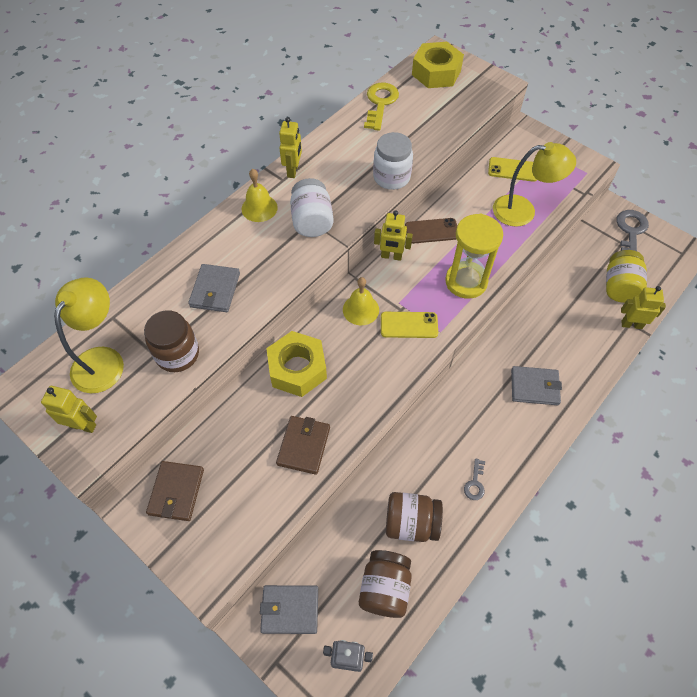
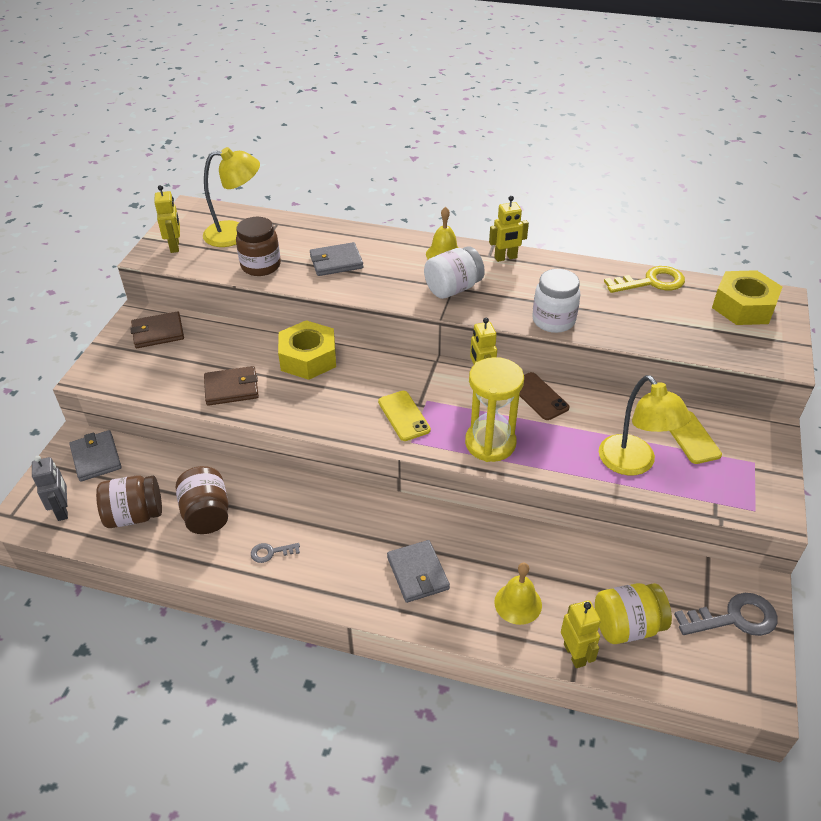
camera: 65 degrees right, 15 degrees down
yellow bell [343,277,379,325] -> yellow bell moved to [494,563,542,625]

